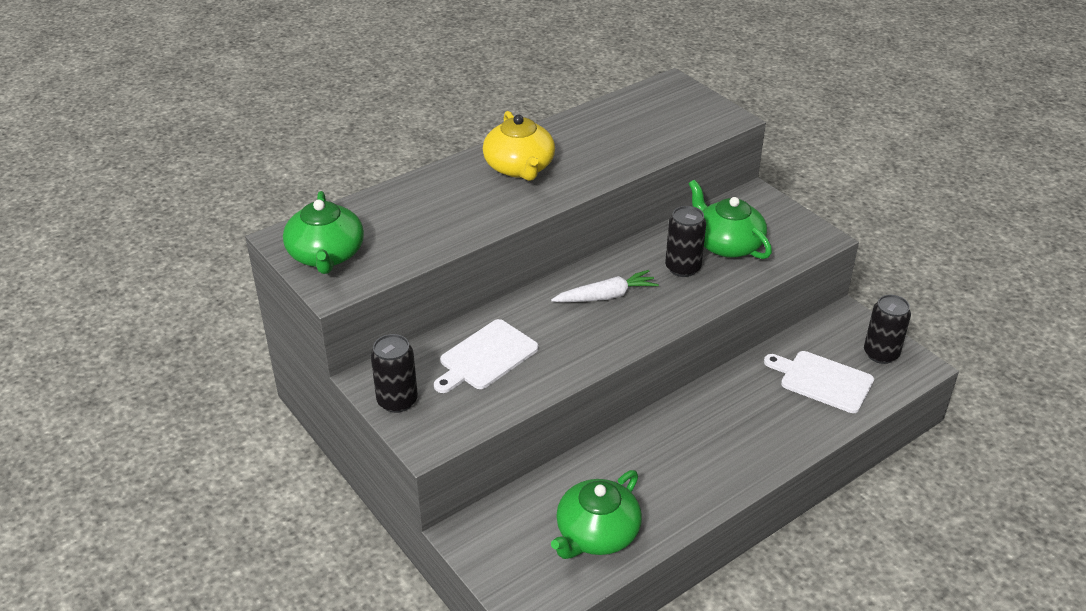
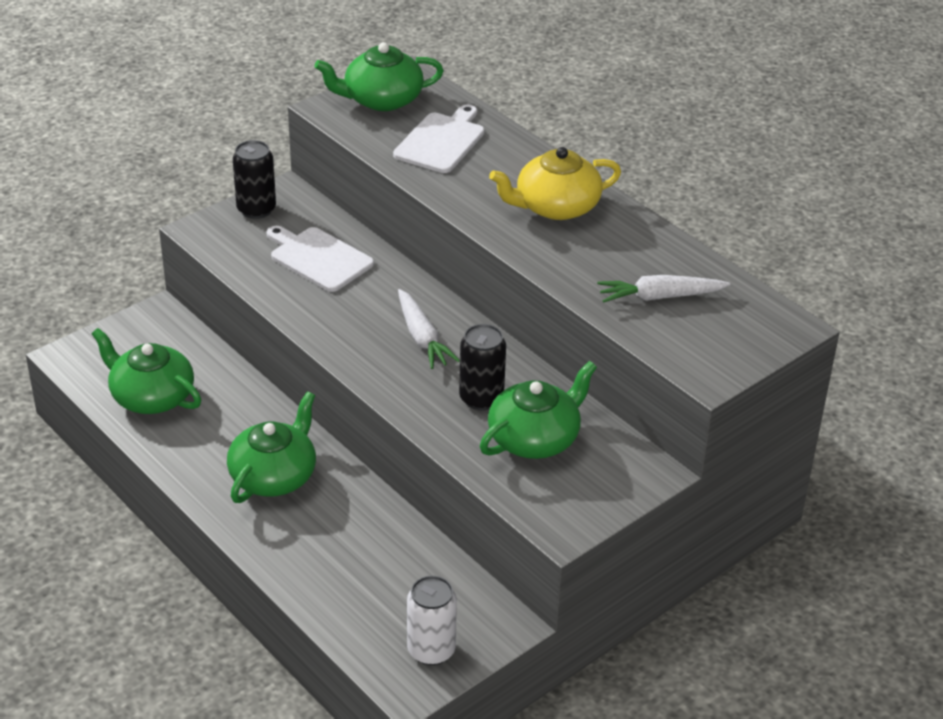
camera: 85 degrees right, 0 degrees up
white cutting board [764,351,874,413] -> white cutting board moved to [393,104,485,173]
black can [864,295,911,364] -> white can [407,575,457,665]
none -> green teapot [227,392,316,503]
none -> white carrot [597,275,730,303]

